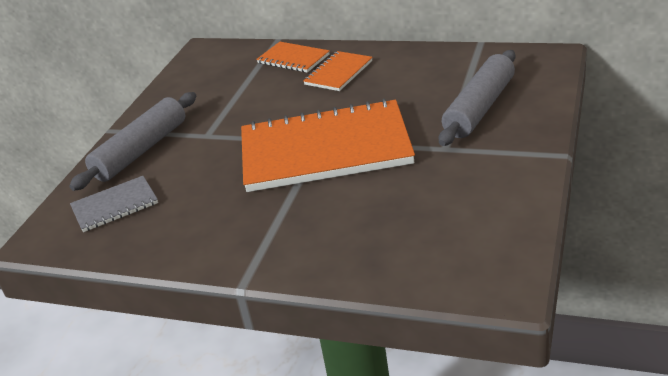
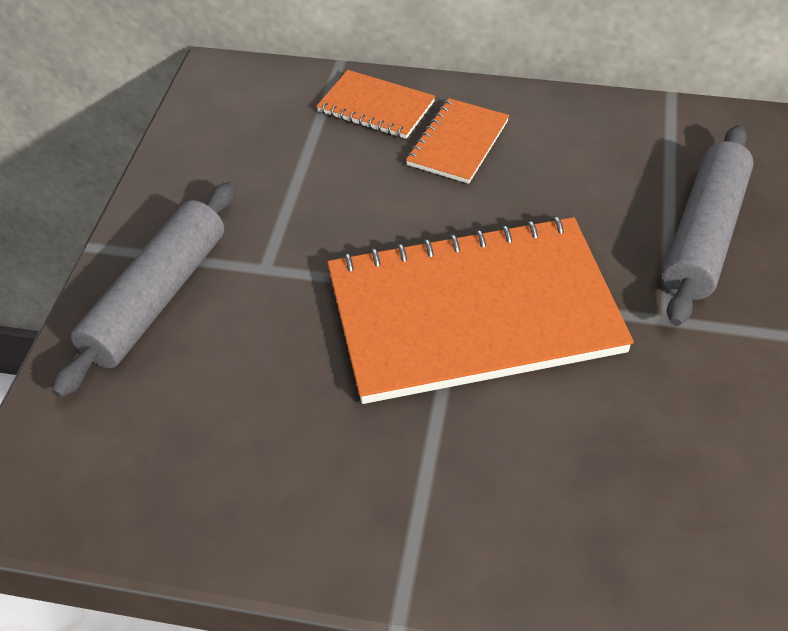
camera: 10 degrees left, 15 degrees up
grey notebook [70,176,158,232] -> none

